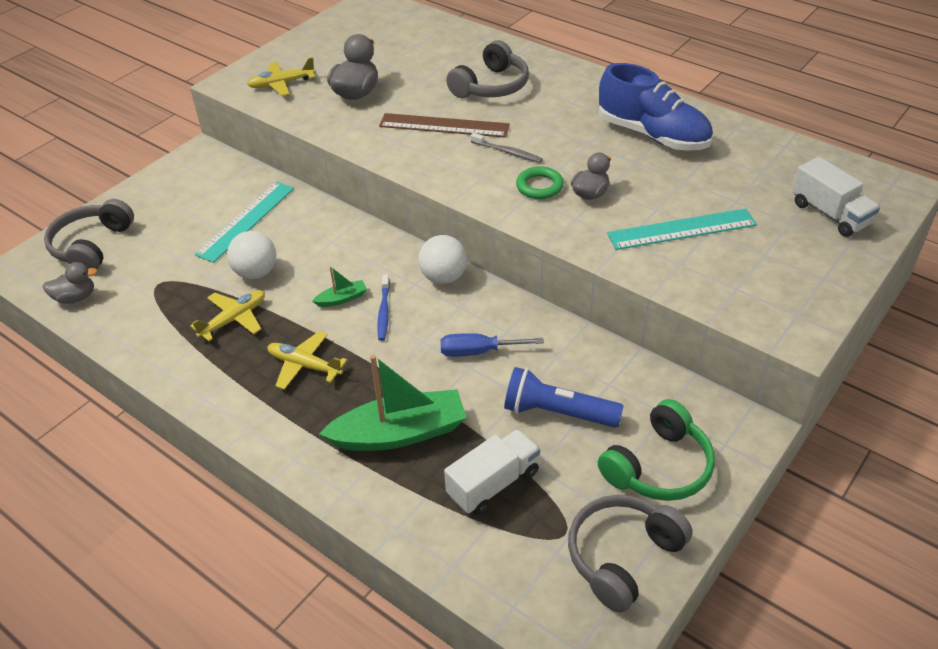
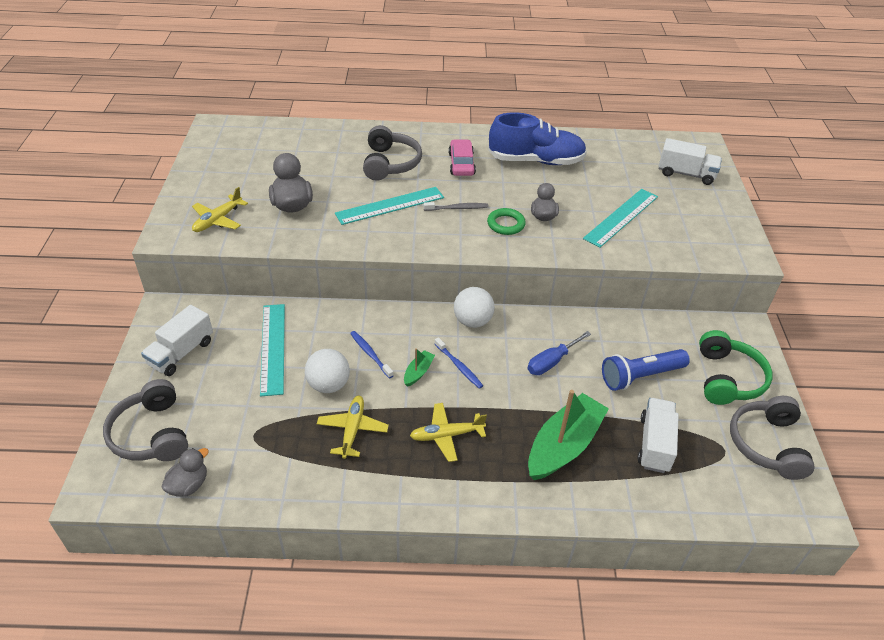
camera: 40 degrees left, 0 degrees up
brown ruler [379,113,510,138] -> turquoise ruler [335,187,444,225]
none -> white truck [141,305,213,376]
none -> blue toothbrush [350,331,394,378]
none -> pink car [449,139,476,176]

